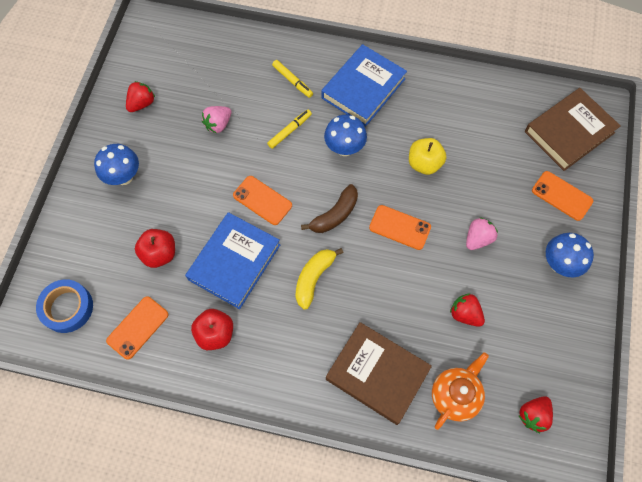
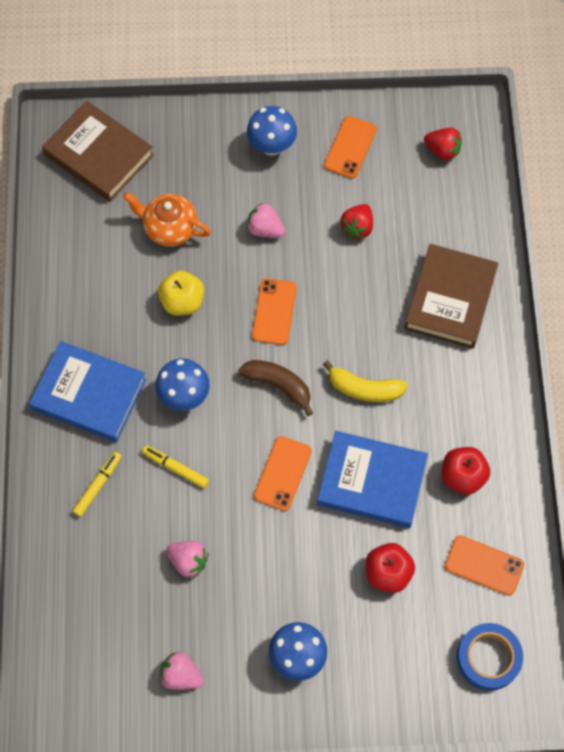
camera: 105 degrees left, 0 degrees up
red strawberry [126,81,155,112] -> pink strawberry [159,652,204,690]
orange teapot [432,352,489,430] -> orange teapot moved to [123,192,211,247]
orange phone [532,171,593,221] -> orange phone moved to [324,116,377,178]

